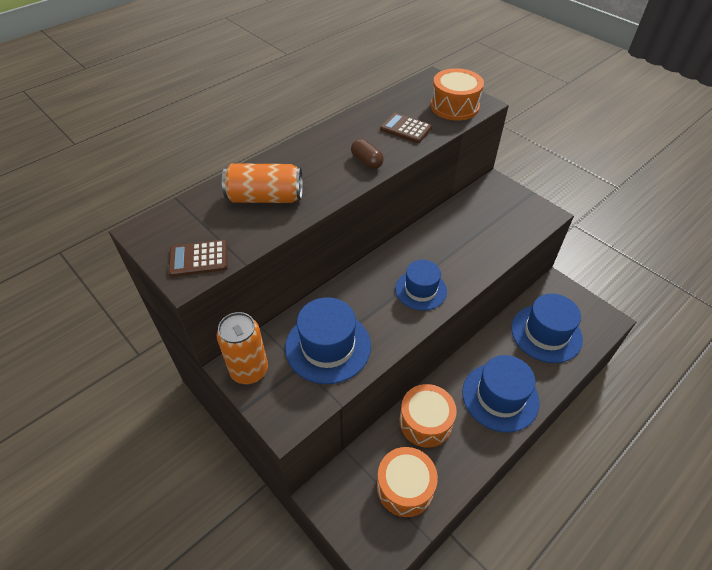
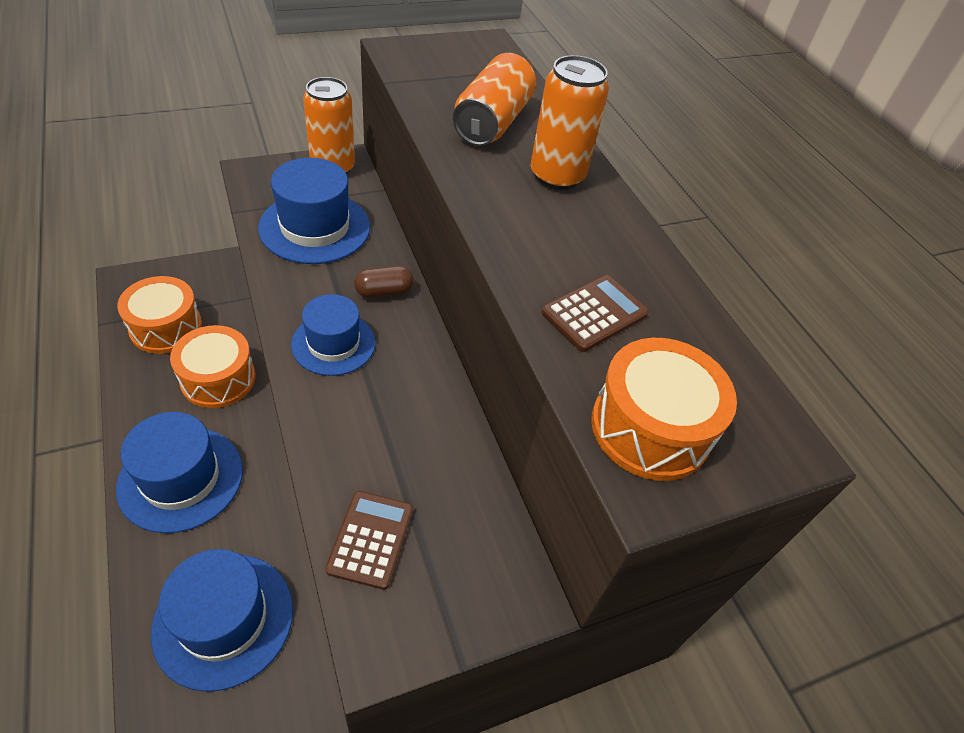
camera: 105 degrees right, 0 degrees up
brown calculator [169,240,228,277] -> brown calculator moved to [325,491,413,590]
brown capsule [351,139,384,169] -> brown capsule moved to [354,265,414,298]
none -> orange can [531,55,609,190]

